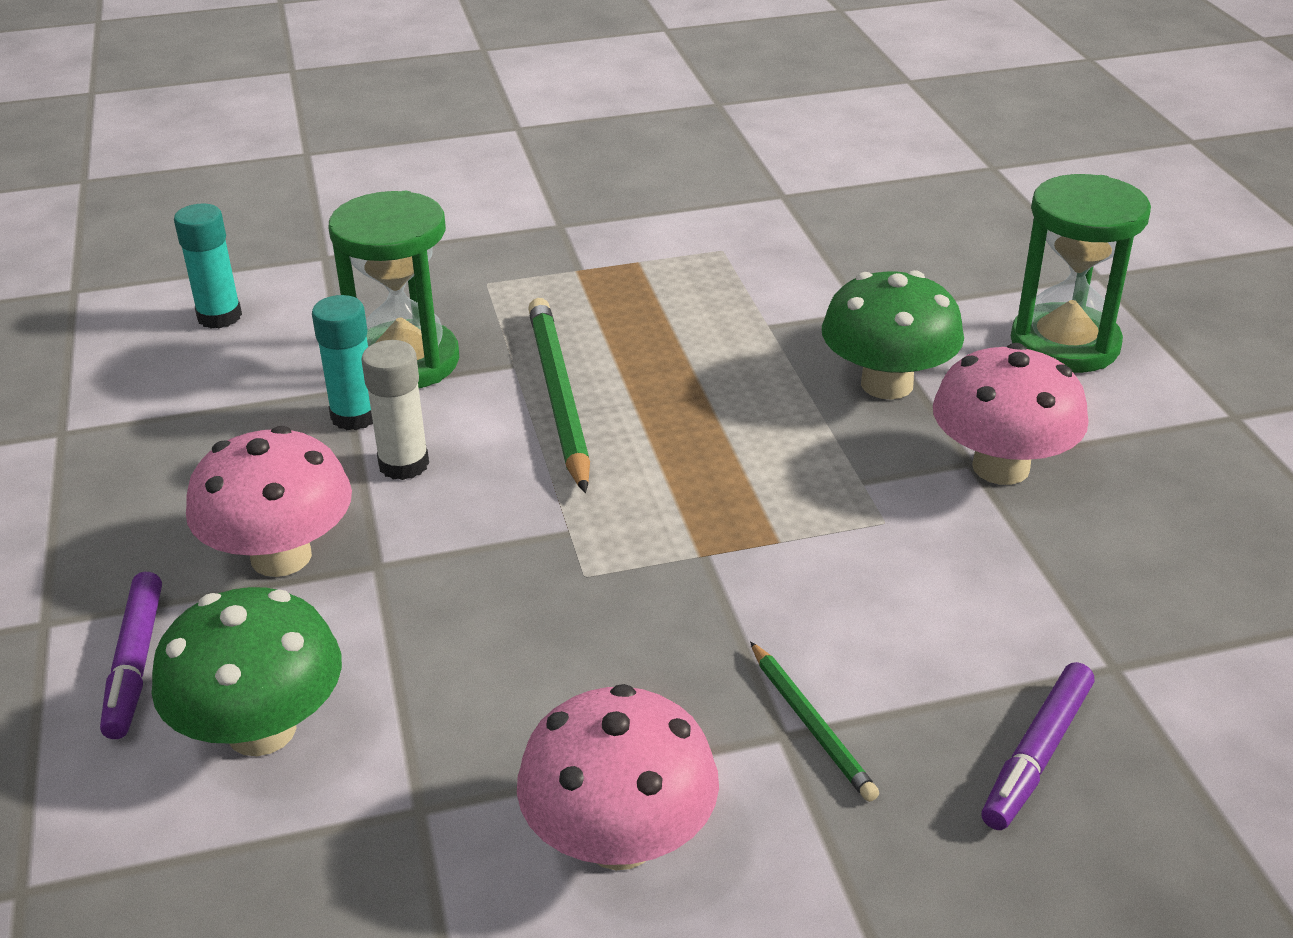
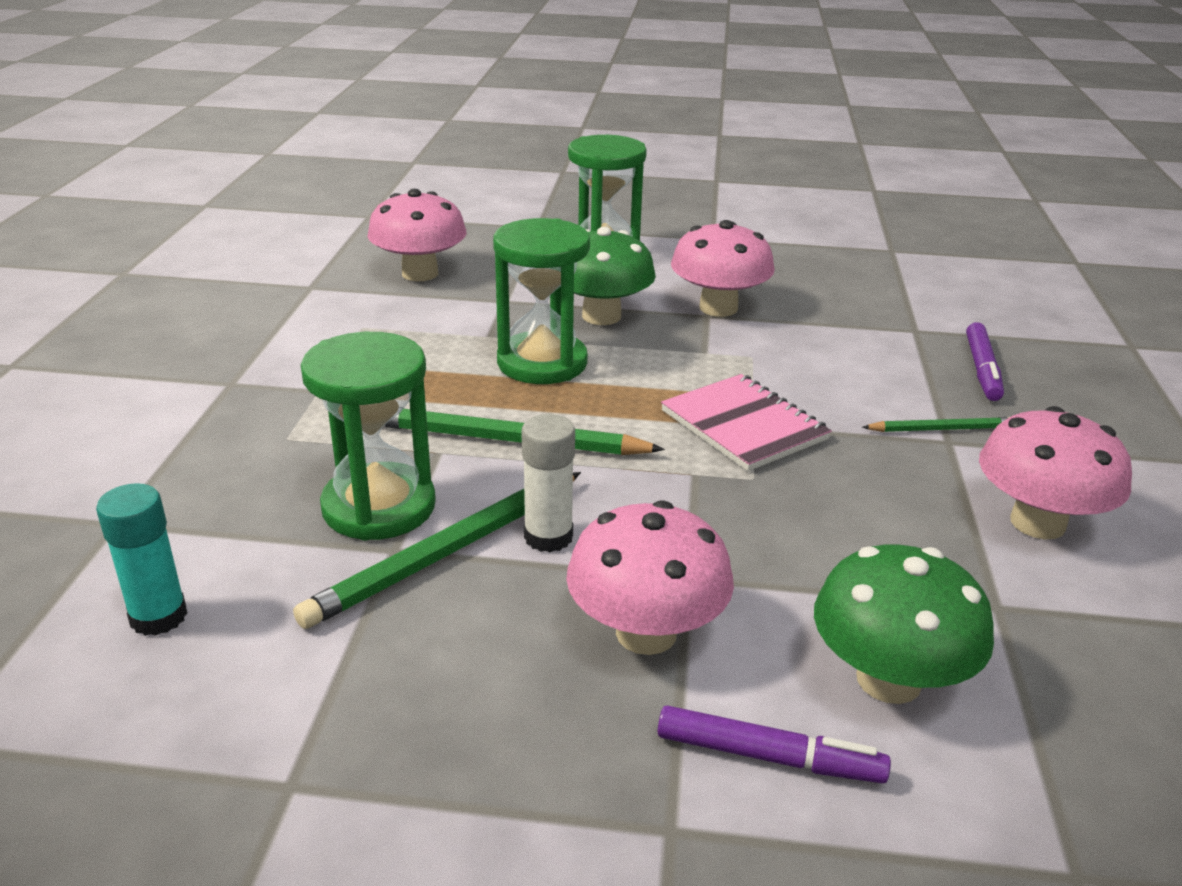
camera: 70 degrees left, 5 degrees down
turquoise glue stick [312,295,373,430] -> green pencil [293,472,581,629]
purple marker [981,662,1094,830] -> purple marker turned 45 degrees clockwise [966,322,1004,401]
none -> pink mushroom [368,189,467,281]
none -> green hourglass [493,218,590,384]
none -> pink notebook [661,374,832,471]

